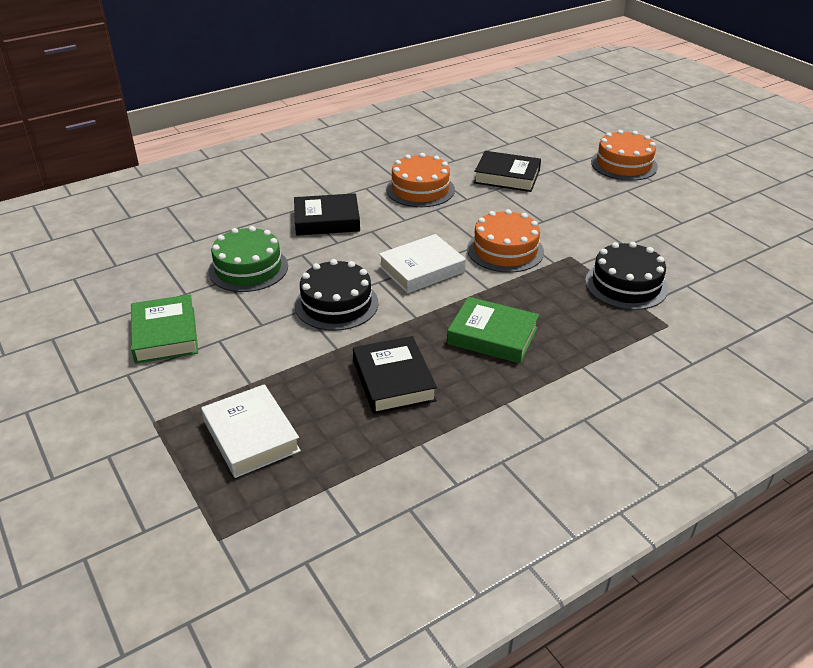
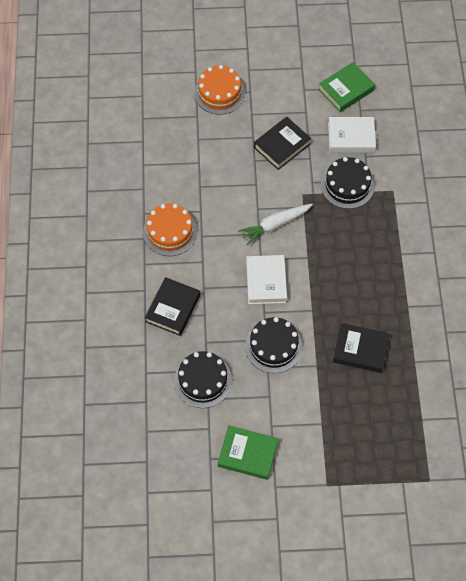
camera: 60 degrees left, 25 degrees up
white book [201,384,301,478] -> white book moved to [328,117,376,153]
green cake [208,226,288,292] -> black cake [174,351,232,408]
green book [447,297,539,363] -> green book moved to [318,62,375,112]
orange cake [467,209,544,273] -> white carrot [238,204,313,245]
black book [474,151,541,192] -> black book moved to [254,117,311,170]

